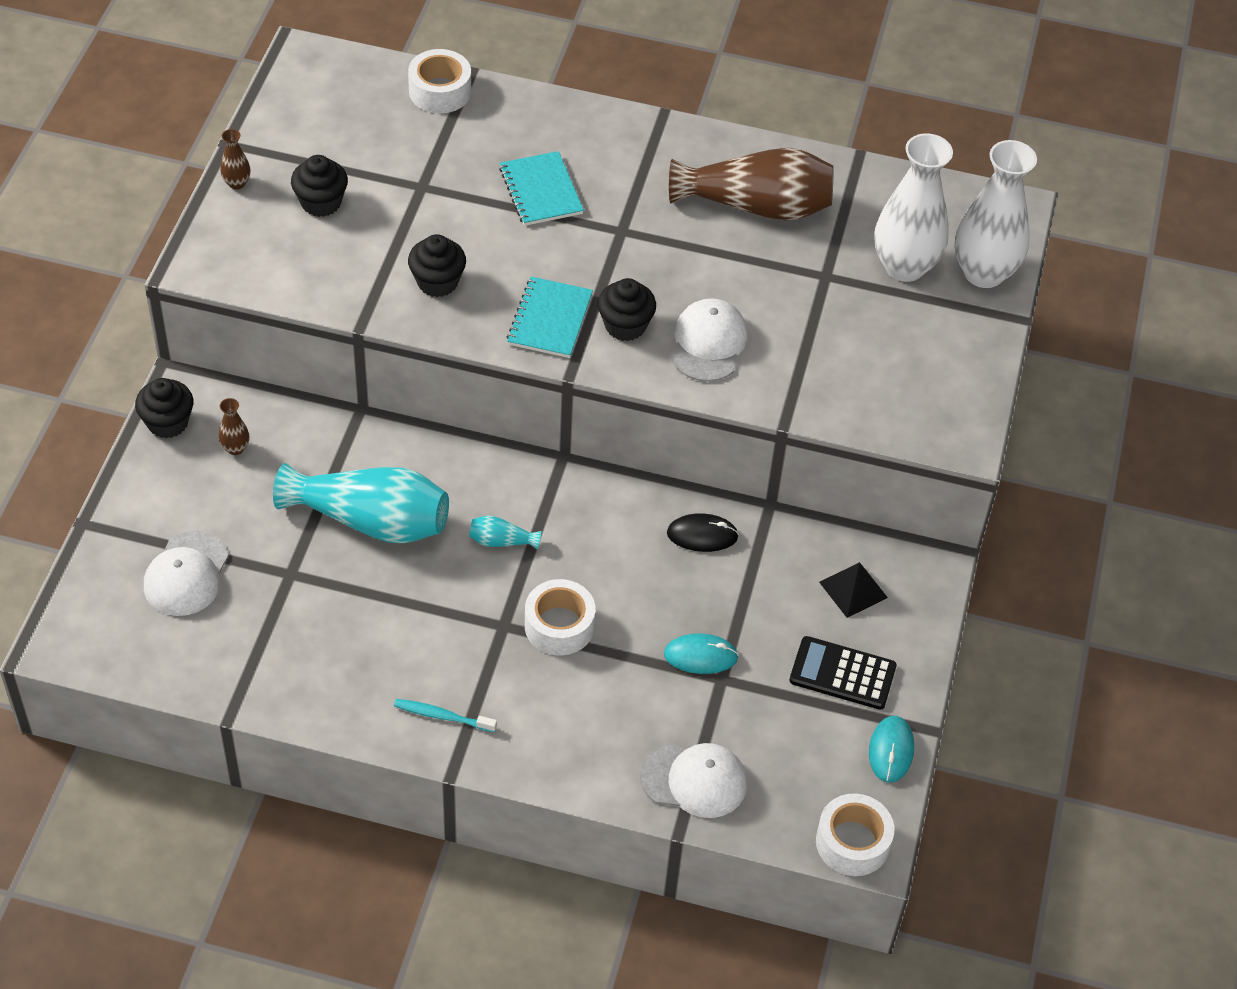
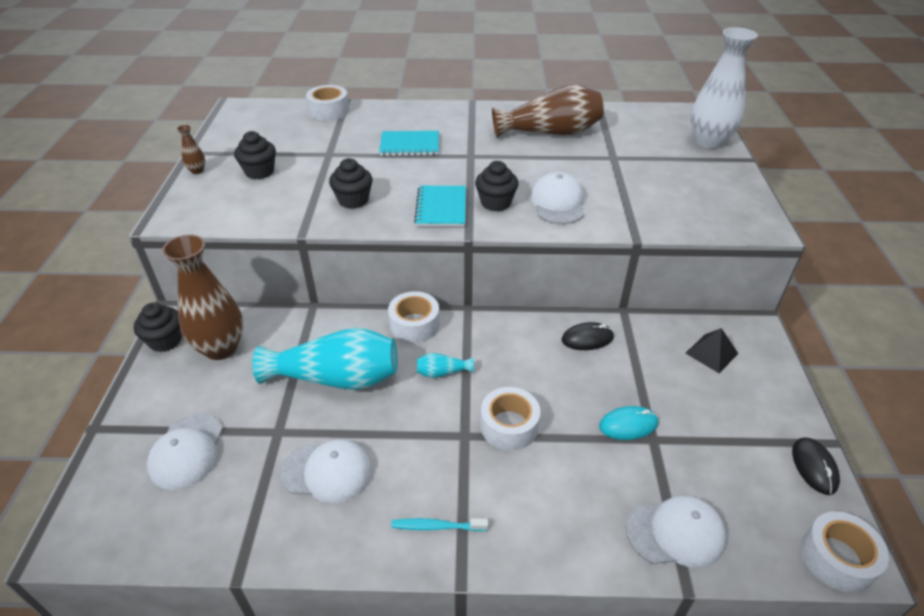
camera: 10 degrees left, 10 degrees down
brown vase [218,398,249,455] -> brown vase [162,234,243,360], size x2.42
turquoise notebook [499,151,584,226] -> turquoise notebook turned 60 degrees counterclockwise [379,131,439,156]
black calculator [789,636,897,710] -> none
turquoise mouse [869,716,914,782] -> black mouse [792,438,840,495]
white vase [874,133,953,282] -> none
none -> white cap [280,439,372,503]
none -> white tape [388,291,440,343]

